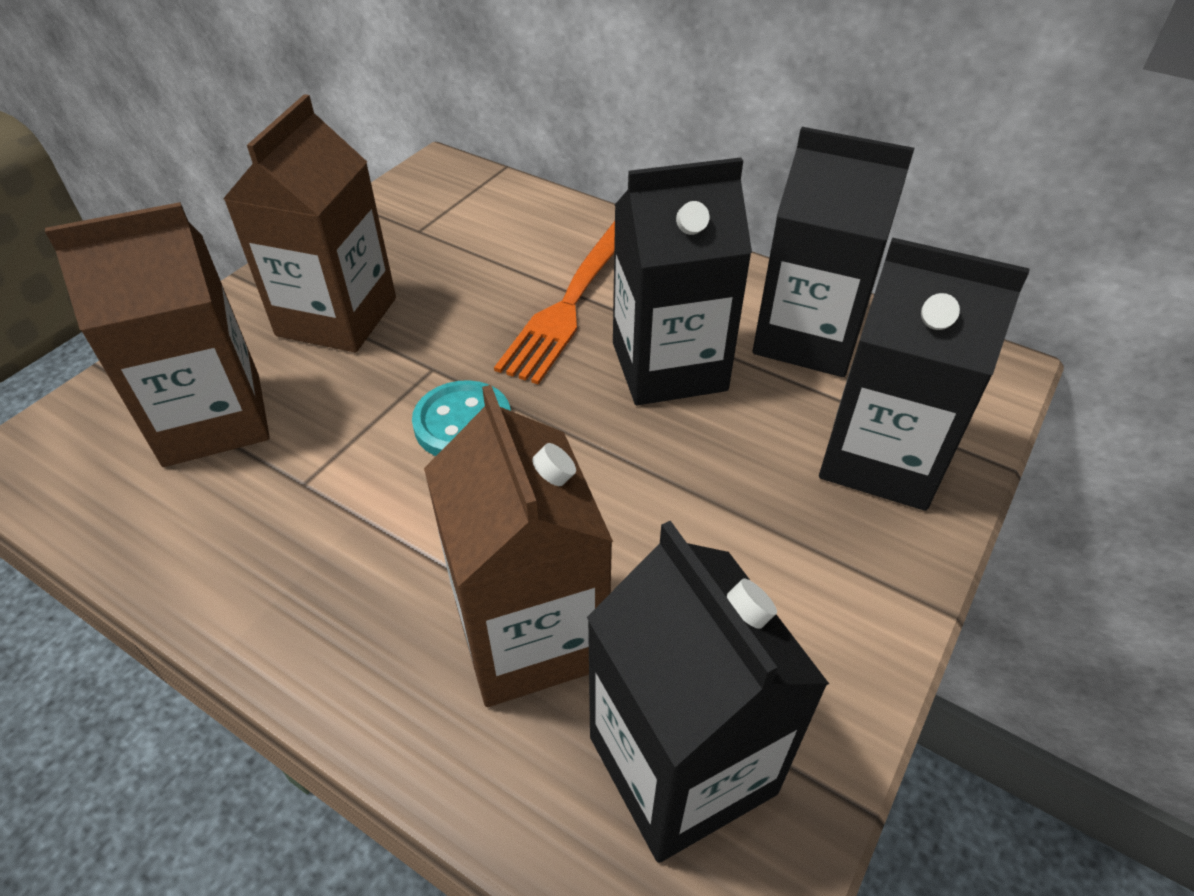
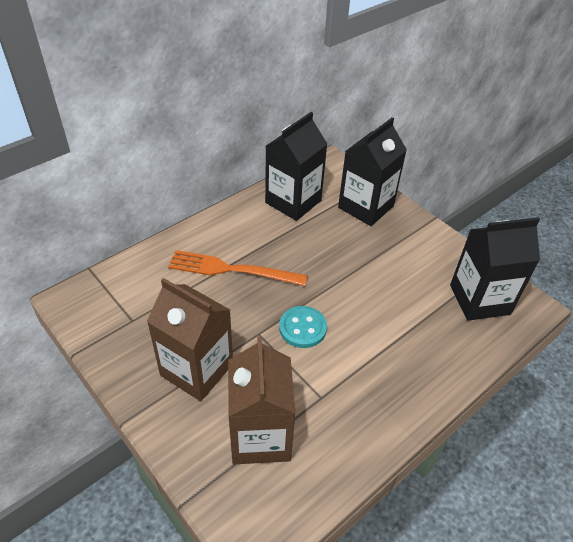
camera: 75 degrees left, 0 degrees up
brown carton [424,385,613,707] -> none
orange fork [494,221,615,385] -> orange fork turned 150 degrees clockwise [168,250,308,286]
black carton [613,158,752,405] -> none

